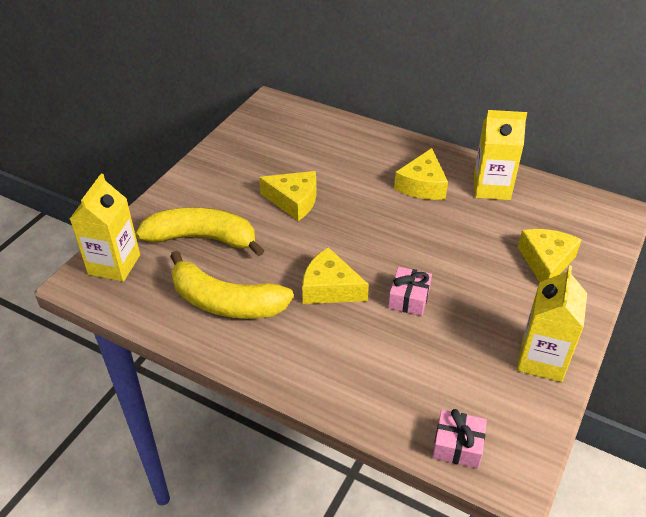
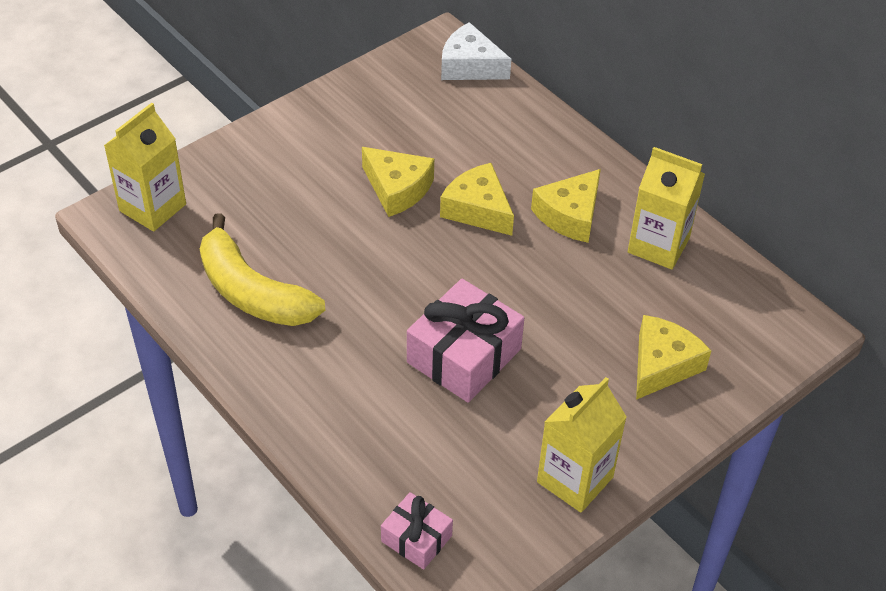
camera: 20 degrees right, 5 degrees up
yellow banana [136,207,264,256] -> none
yellow cheese [302,247,369,304] -> yellow cheese moved to [440,163,514,236]
pink gift [388,267,432,316] -> pink gift [407,279,524,403], size x1.81
none -> white cheese [441,22,511,80]

